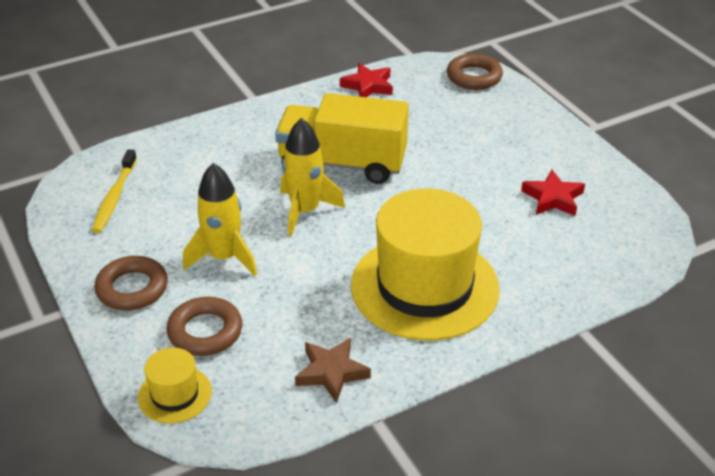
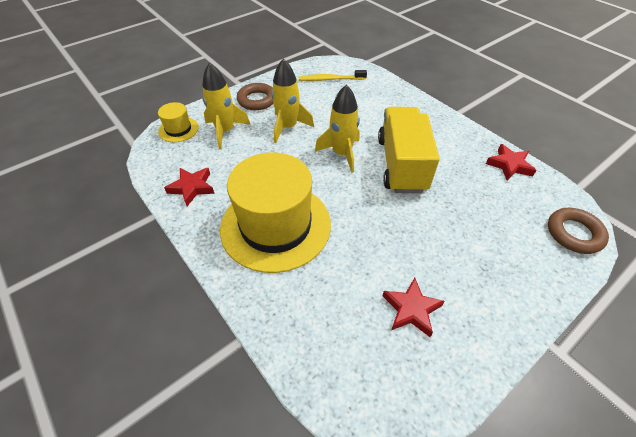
camera: 80 degrees right, 10 degrees up
brown ring [166,297,242,356] -> yellow rocket [202,62,250,149]
brown star [295,338,371,403] -> red star [164,168,215,206]

